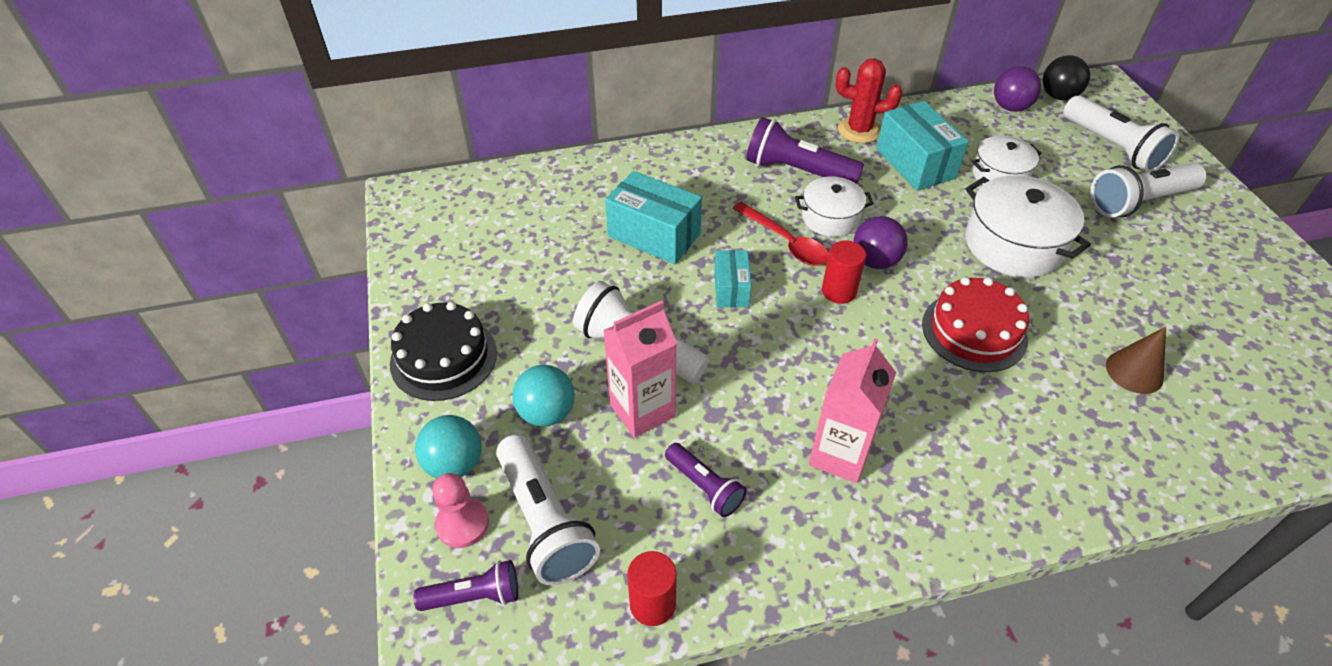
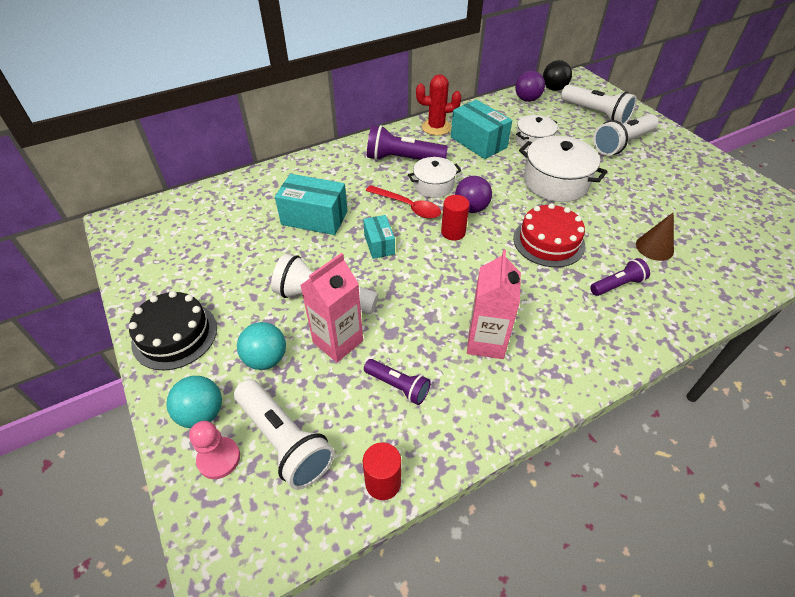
camera: 15 degrees left, 0 degrees up
purple flashlight [414,560,518,611] -> purple flashlight moved to [590,258,650,296]

